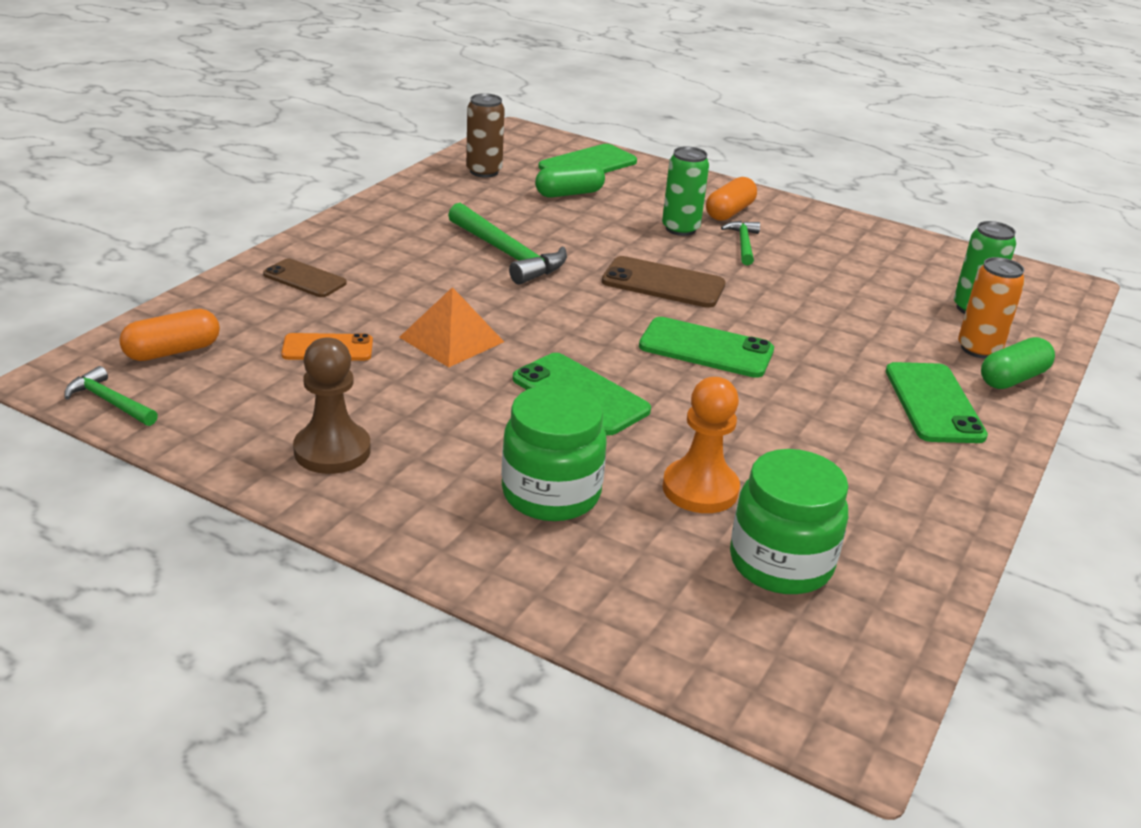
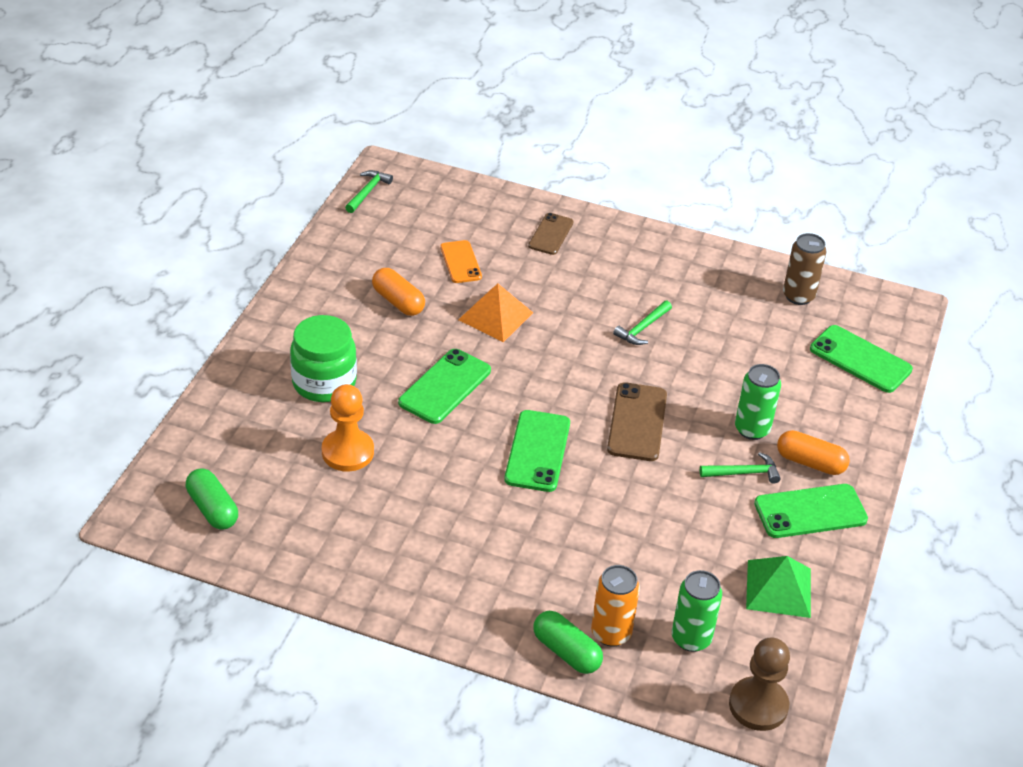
camera: 80 degrees right, 10 degrees up
orange capsule [119,309,220,361] -> orange capsule moved to [372,268,425,316]
brown pawn [293,337,371,474] -> brown pawn moved to [729,638,790,731]
green hammer [448,203,567,285] -> green hammer [613,301,672,345], size x0.56
green capsule [535,163,605,198] -> green capsule moved to [186,468,238,530]
green jar [730,449,849,594] -> none
green phone [886,362,988,443] -> green phone moved to [754,484,868,538]
none -> green pyramid [746,556,811,618]

